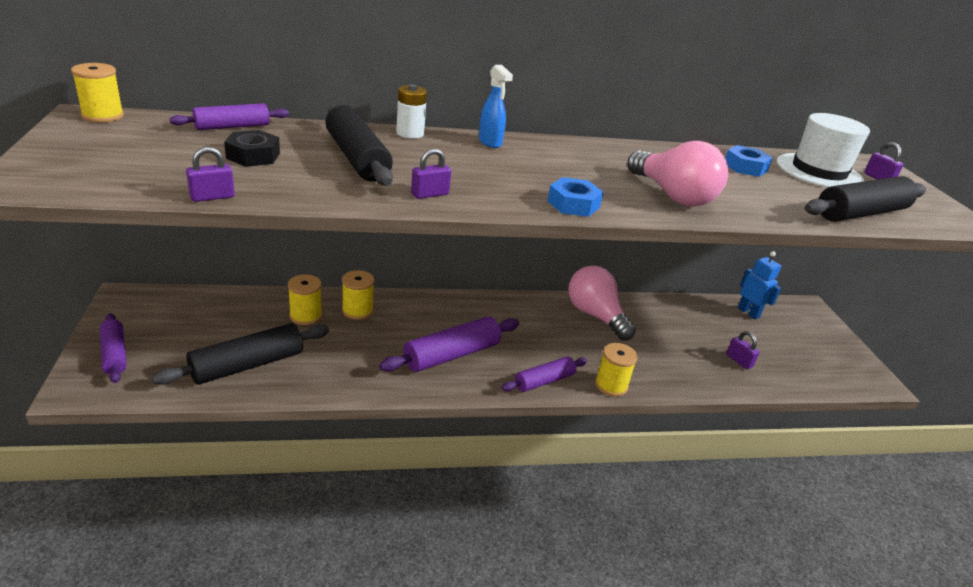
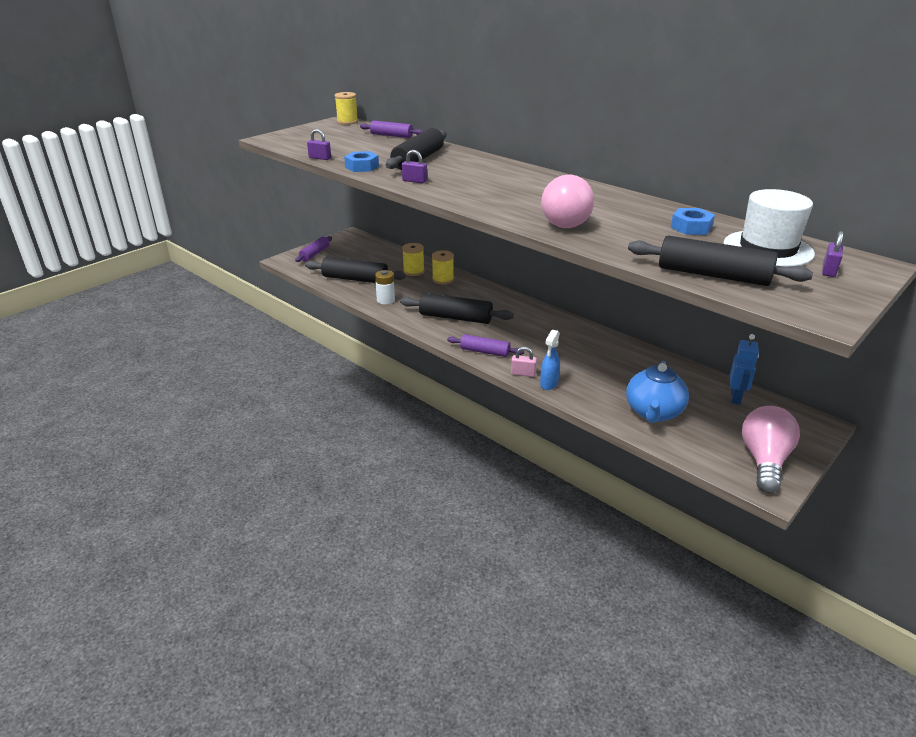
camera: 55 degrees right, 0 degrees up
black nut [224,130,280,167] -> none
purple rolling pin [379,316,519,372] -> black rolling pin [400,293,514,324]
white battery [396,84,427,139] -> white battery moved to [375,270,395,305]
blue spray bottle [479,65,513,148] -> blue spray bottle moved to [540,330,560,390]
blue nut [547,177,604,217] -> blue nut moved to [344,151,379,172]
pink light bulb [568,265,636,341] -> pink light bulb moved to [742,406,800,493]
yellow spool [595,343,638,397] -> pink padlock [511,347,537,377]
purple padlock [726,331,760,369] -> blue teapot [626,361,689,423]

